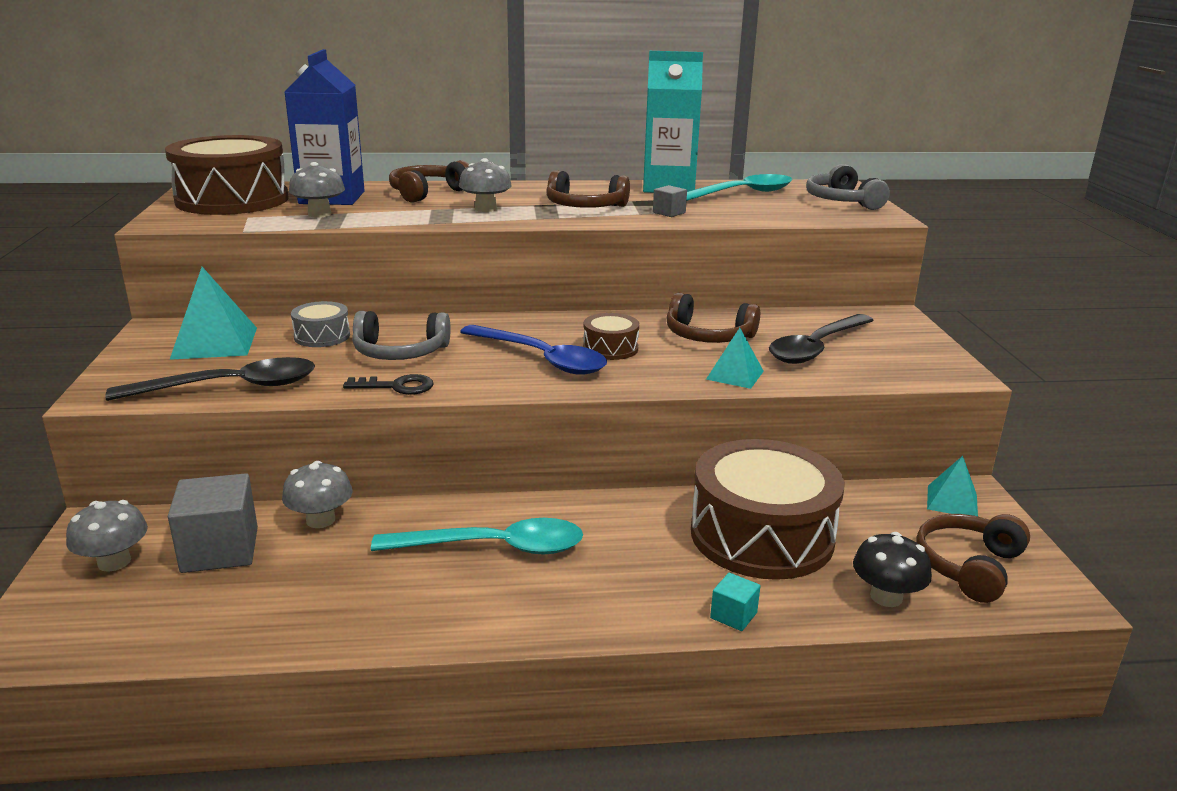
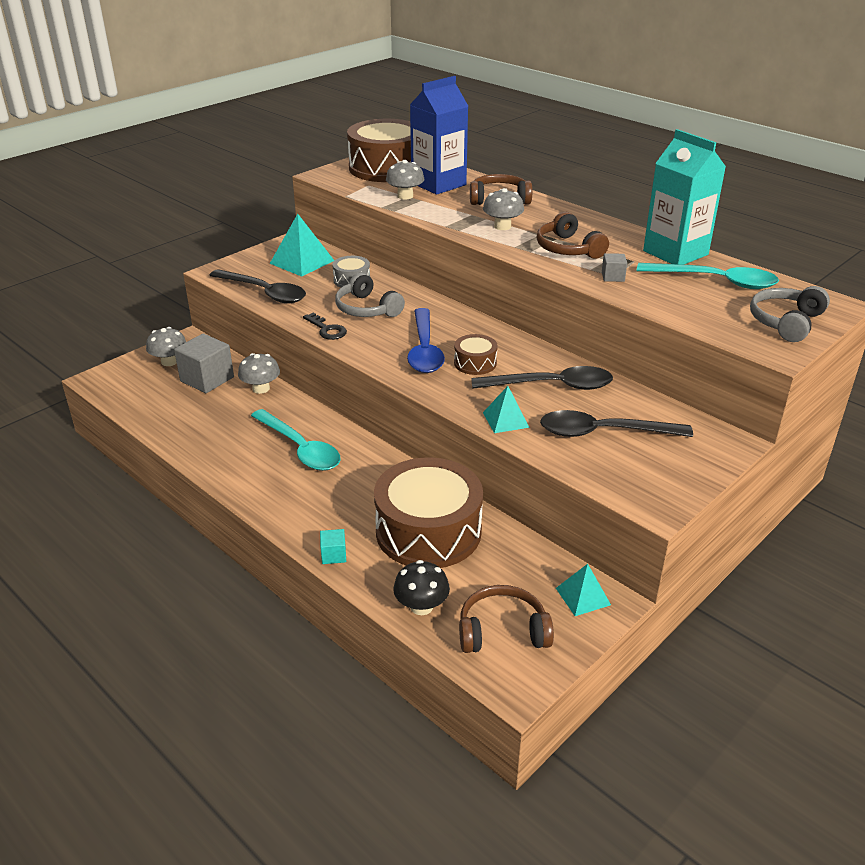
camera: 50 degrees right, 10 degrees up
brown headphones [667,292,760,343] -> black spoon [471,366,613,390]

